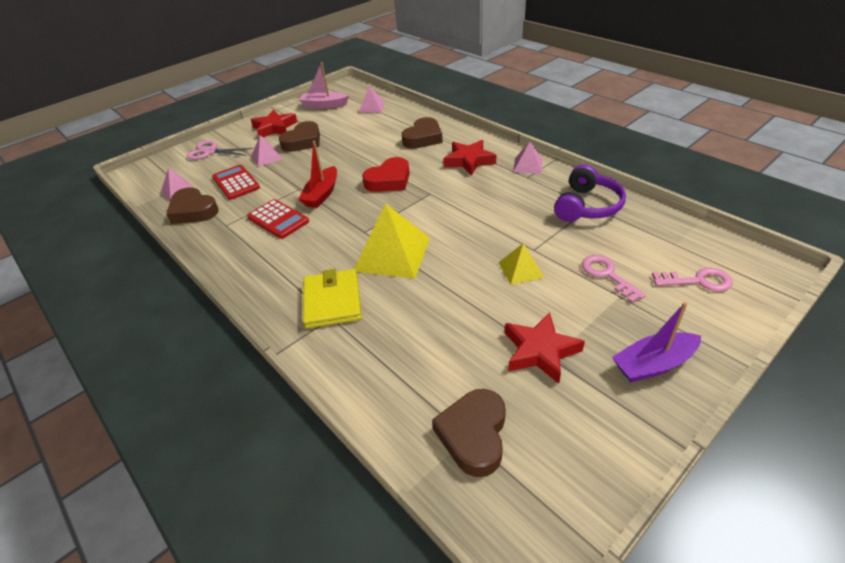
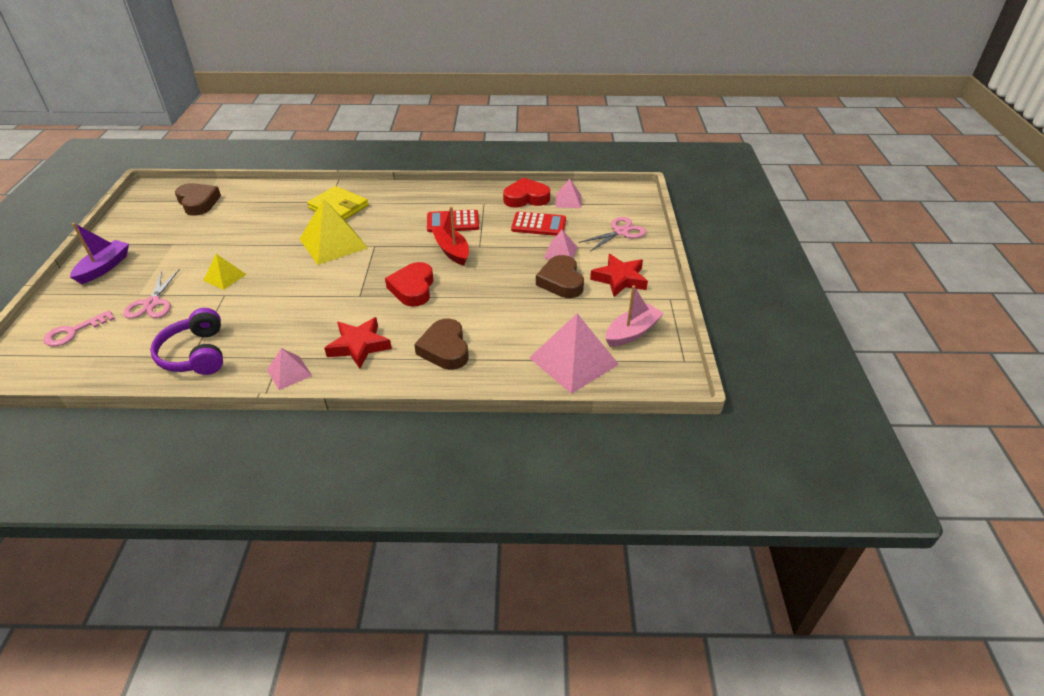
camera: 130 degrees right, 0 degrees up
brown heart [166,187,218,224] -> red heart [503,178,550,208]
pink pyramid [359,86,385,113] -> pink pyramid [529,313,619,394], size x1.89
red star [505,312,585,384] -> none
pink key [582,255,646,303] -> pink scissors [123,269,180,319]

